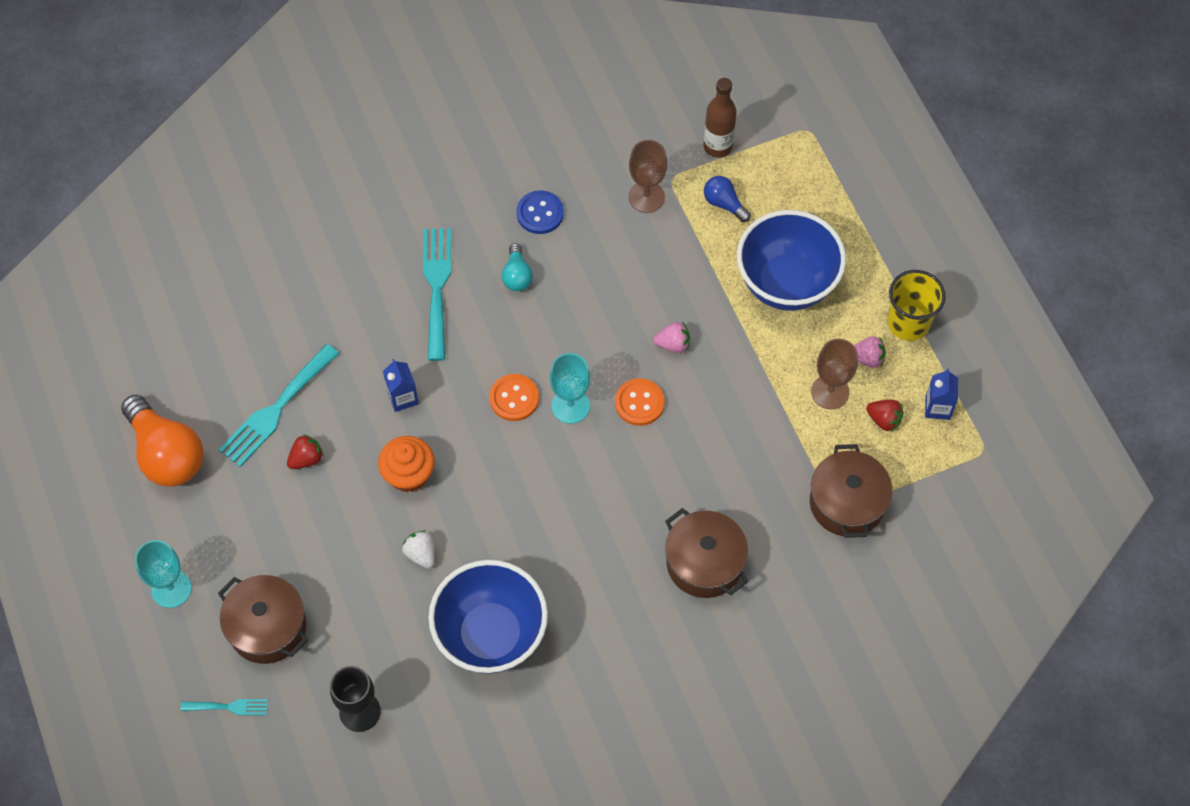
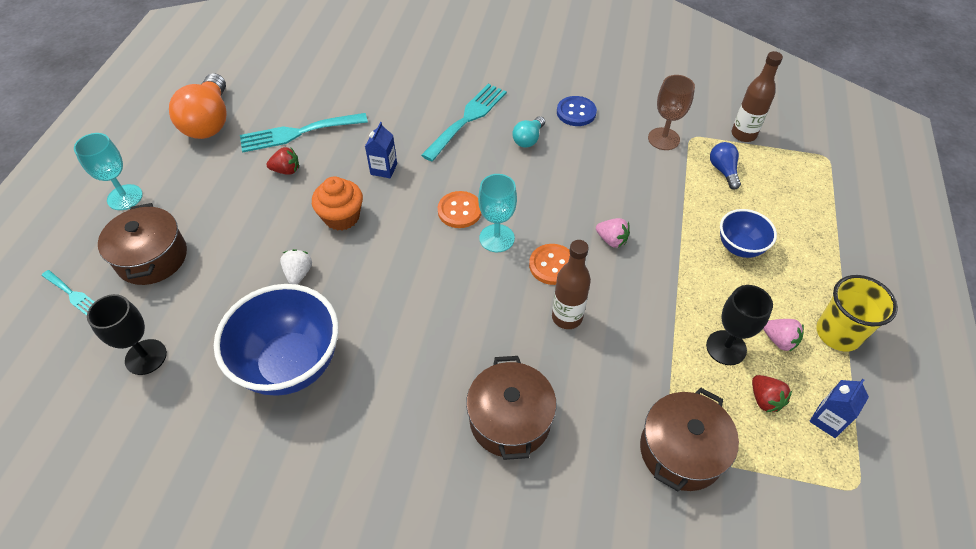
camera: 35 degrees right, 10 degrees down
blue bowl [737,210,846,311] -> blue bowl [720,209,777,258], size x0.53
brown goblet [811,339,858,409] -> black goblet [706,285,773,365]
none -> brown bottle [552,240,591,329]

